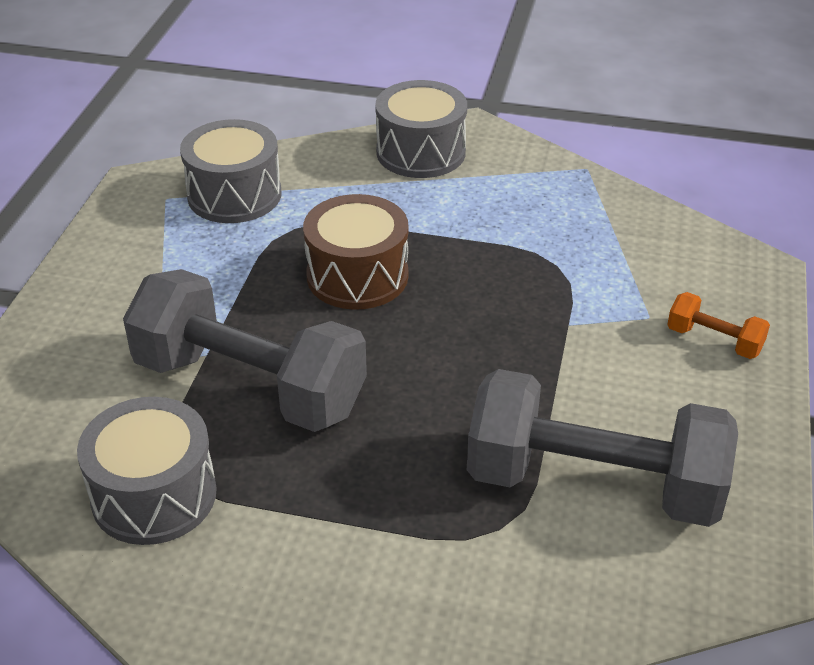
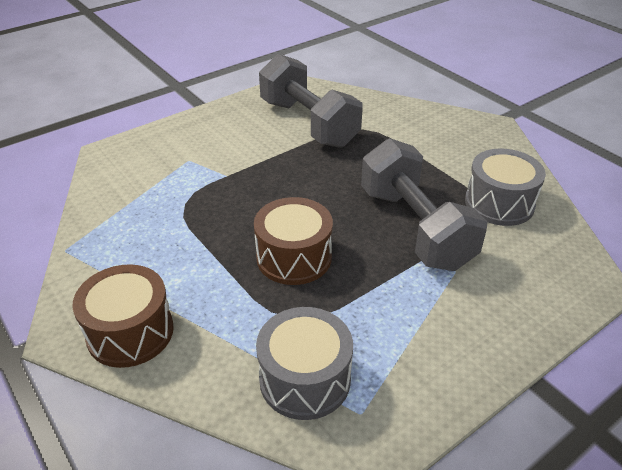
camera: 140 degrees left, 0 degrees up
grey drum [375,80,467,178] -> brown drum [72,264,174,368]
orange dumbbell [667,292,770,359] -> none

